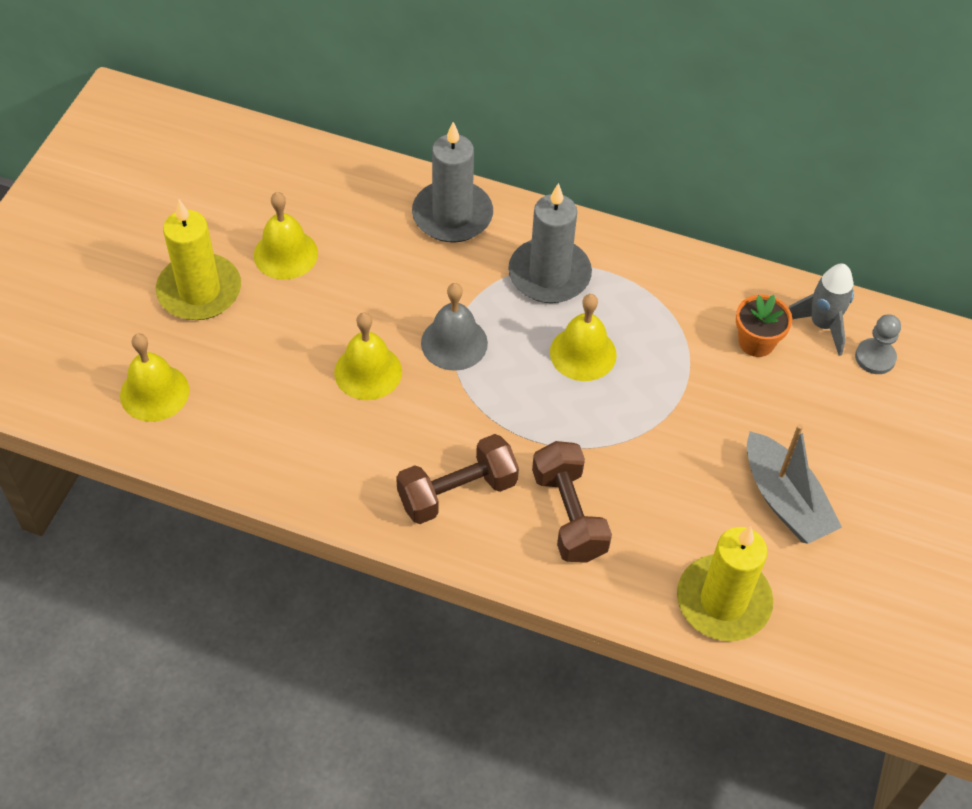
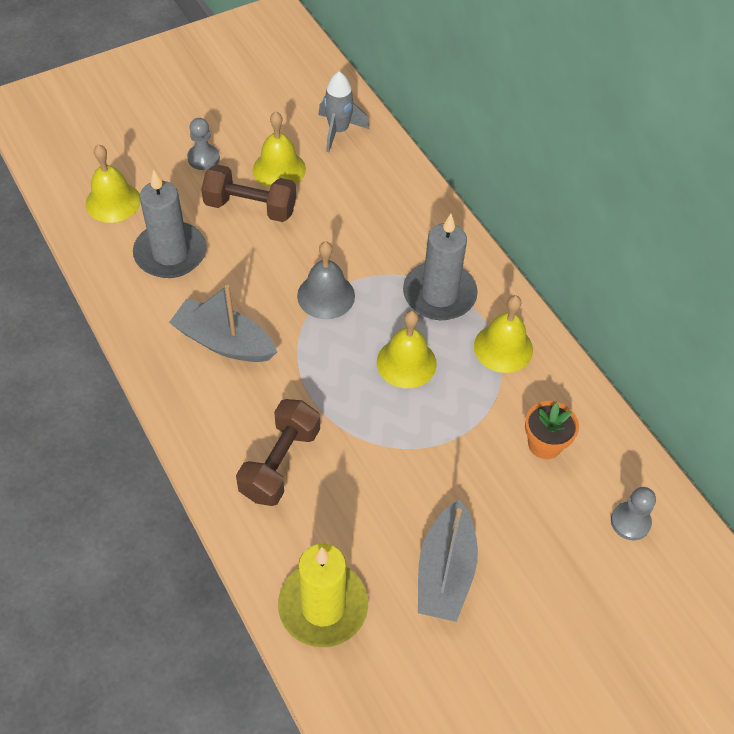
camera: 40 degrees right, 0 degrees up
yellow candle [156,200,241,320] -> grey pawn [187,118,220,170]
yellow bell [334,312,402,400] -> yellow bell moved to [474,295,533,373]
brown dumbbell [396,434,519,524] -> brown dumbbell moved to [201,164,296,222]
grey candle [412,122,493,242] -> grey candle moved to [133,169,207,278]
grey rocket [789,264,854,356] -> grey rocket moved to [319,71,369,152]
none -> grey boat [169,285,277,362]

